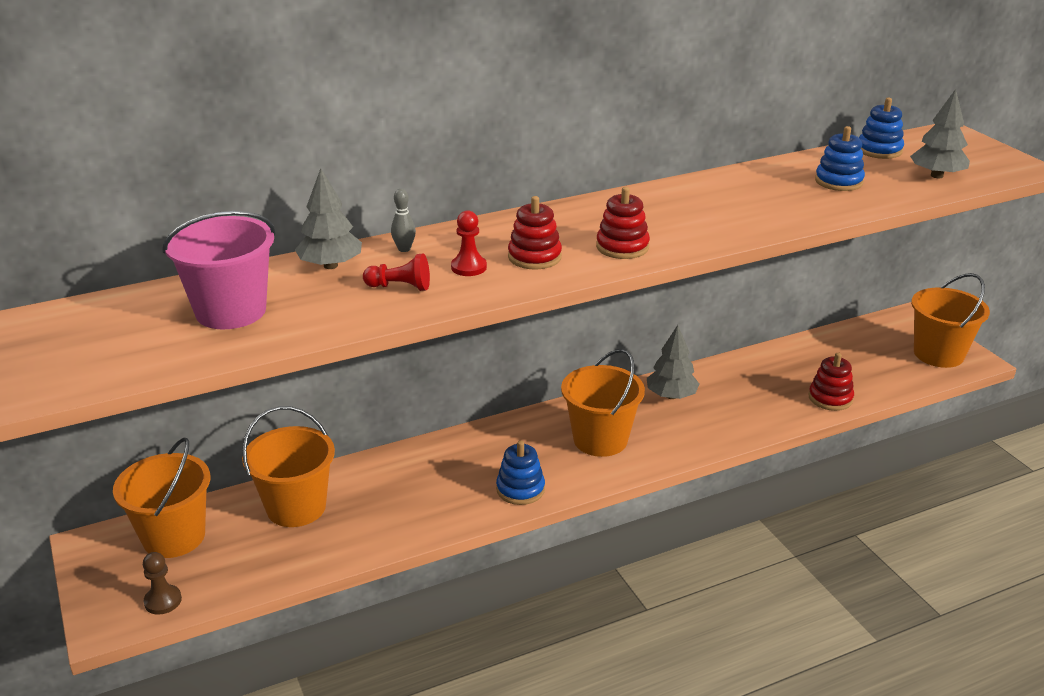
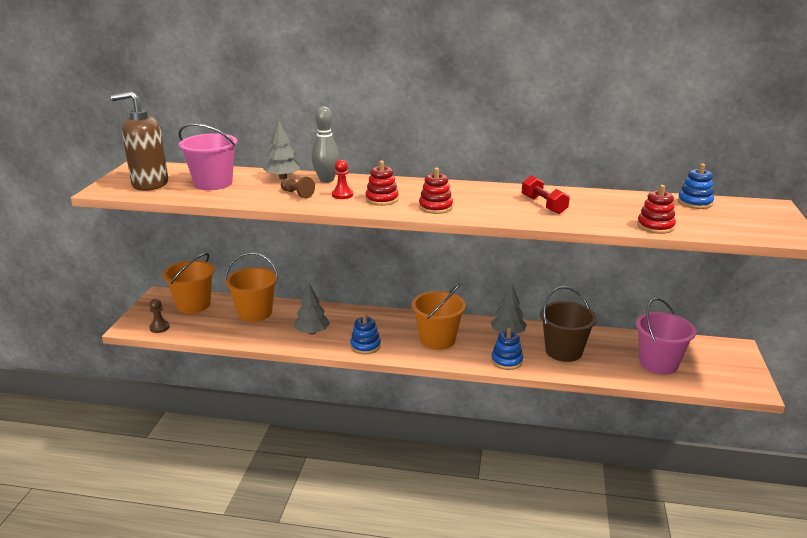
camera: 35 degrees right, 5 degrees down
red pawn [363,253,430,291] -> brown pawn [281,177,315,198]
grey bowling pin [391,189,416,252] -> grey bowling pin [312,106,340,183], size x1.95
red stacking toy [809,353,854,411] -> red stacking toy moved to [637,185,676,234]
blue stacking toy [815,126,865,191] -> blue stacking toy moved to [491,328,523,370]
grey tree [910,89,970,178] -> grey tree moved to [294,283,330,335]
orange bucket [911,273,990,368] -> none
none -> brown soap dispenser [111,91,168,191]
none -> red dumbbell [522,175,570,214]
none -> brown bucket [540,286,597,362]
none -> pink bucket [636,298,696,374]

